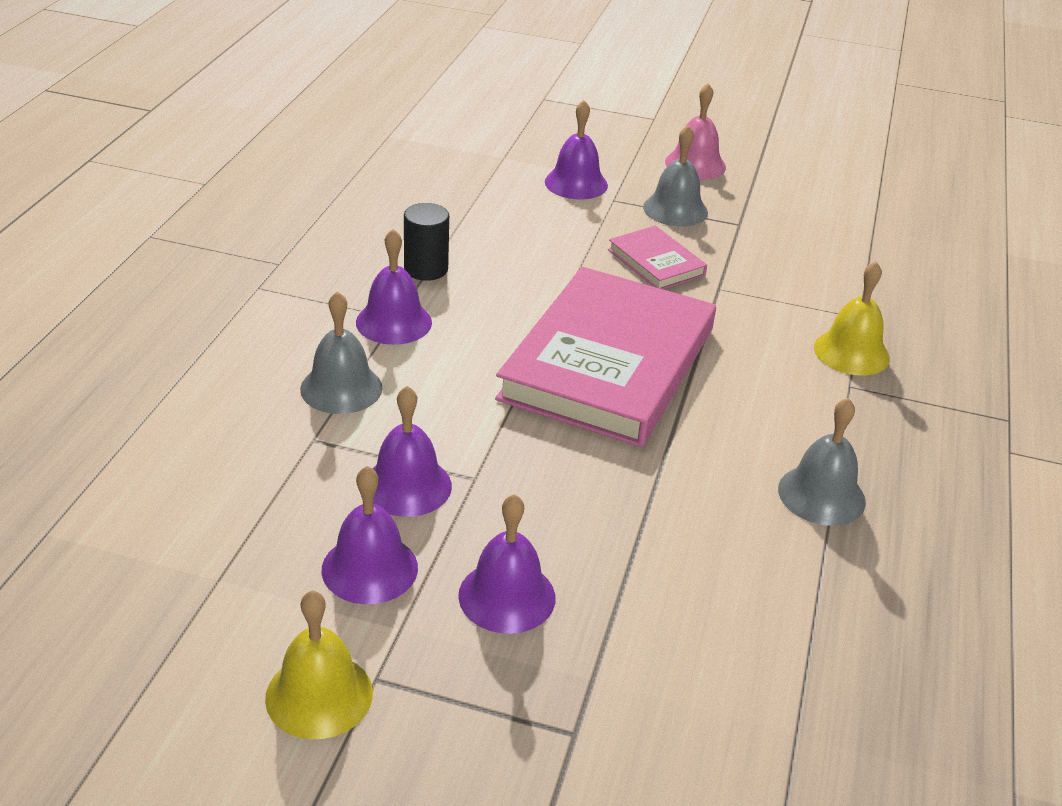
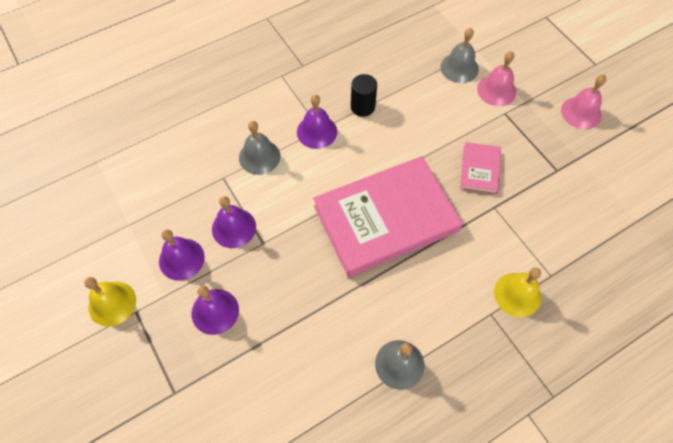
camera: 45 degrees right, 25 degrees up
purple bell [545,100,608,199] -> pink bell [477,51,516,106]
grey bell [643,125,708,226] -> grey bell moved to [440,28,479,83]

